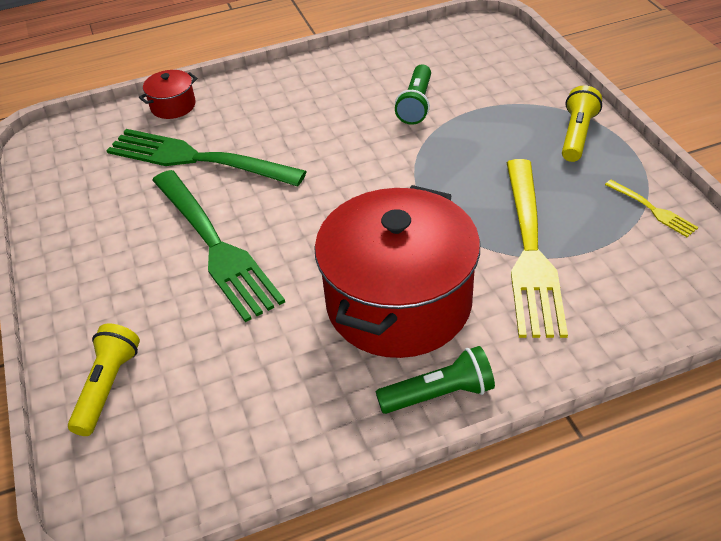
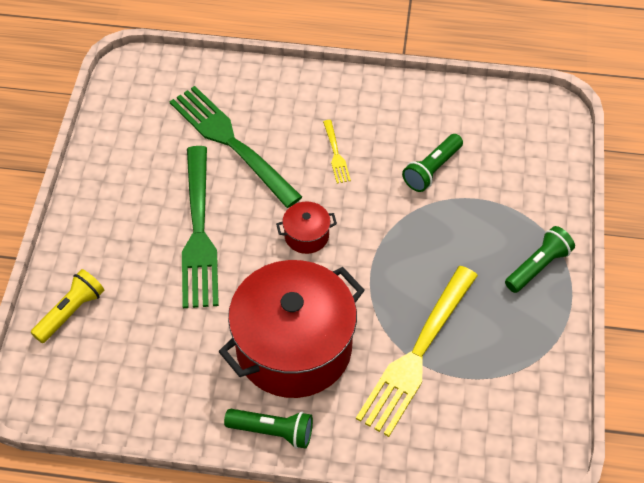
camera: 25 degrees right, 10 degrees up
red pot [139,70,197,119] -> red pot moved to [276,202,337,254]
yellow flashlight [562,85,602,162] -> green flashlight [505,226,575,293]
yellow fork [605,180,698,237] -> yellow fork moved to [323,120,351,183]

